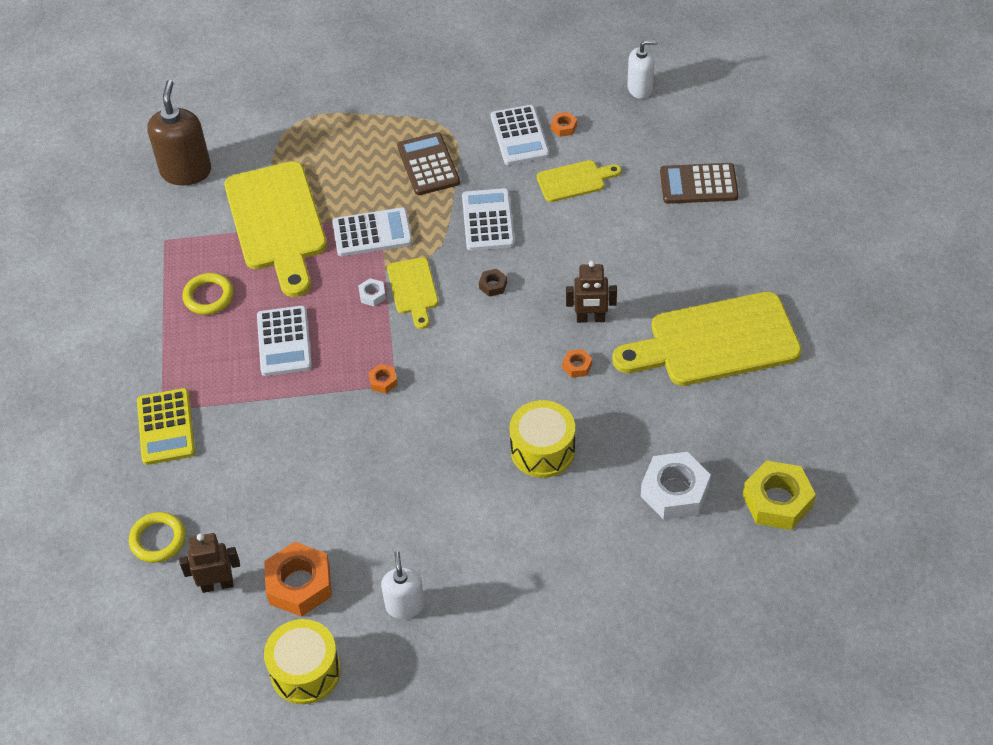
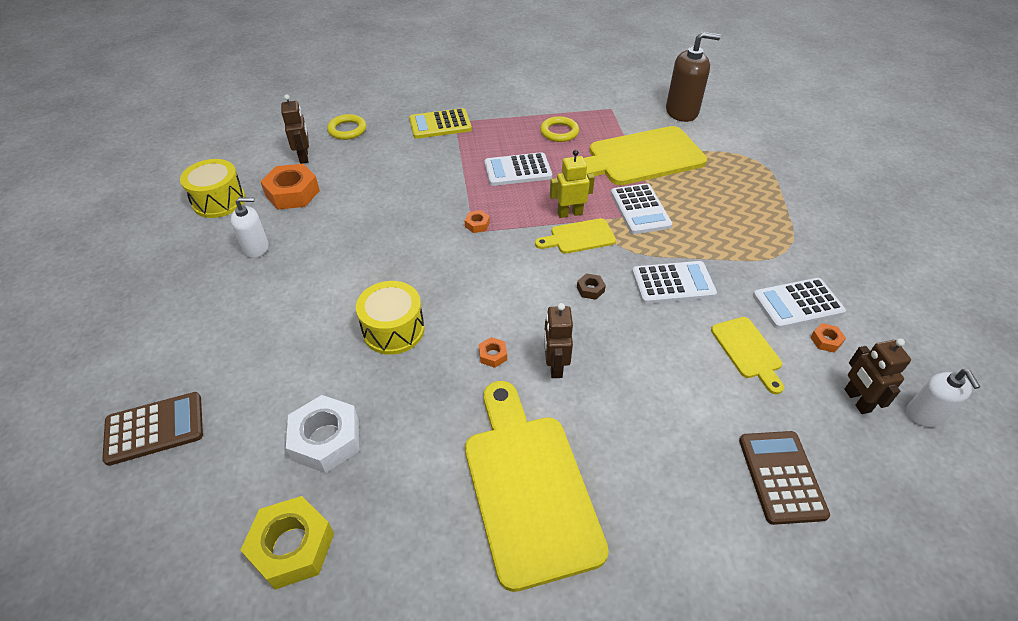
camera: 85 degrees right, 5 degrees down
white nut [358,278,386,307] -> yellow robot [550,150,595,218]
brown calculator [397,132,460,195] -> brown calculator moved to [102,392,203,466]
none -> brown robot [844,338,911,414]

